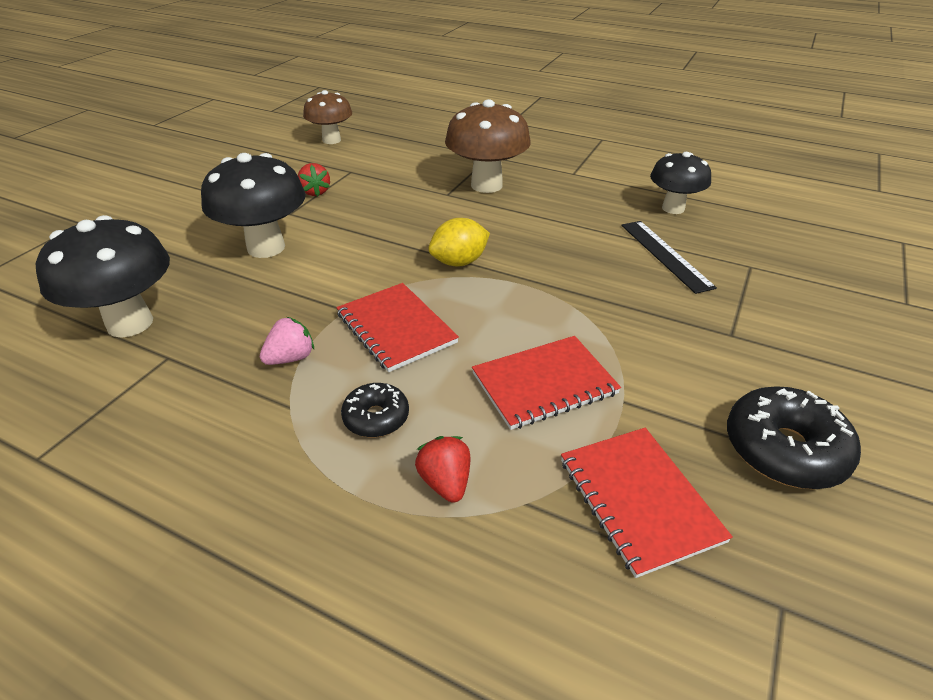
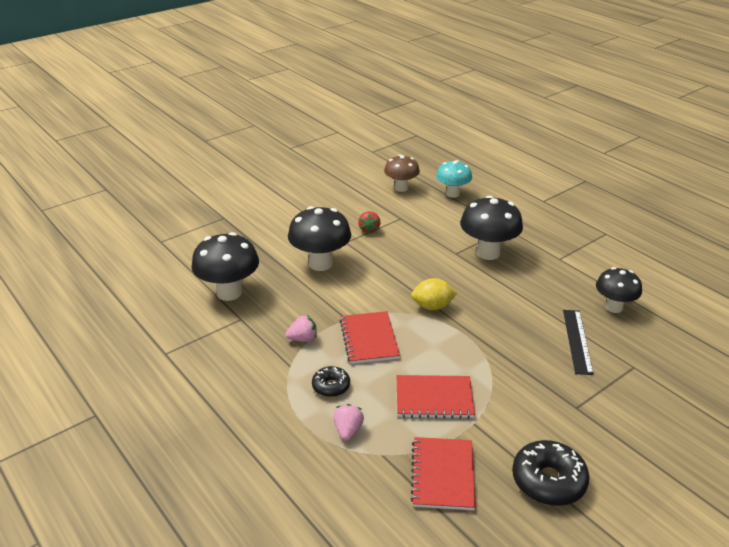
camera: 25 degrees right, 5 degrees down
red strawberry [415,436,470,503] -> pink strawberry [333,404,364,441]
brown mushroom [445,99,531,193] -> black mushroom [460,195,523,260]
none -> turquoise mushroom [436,160,472,198]

